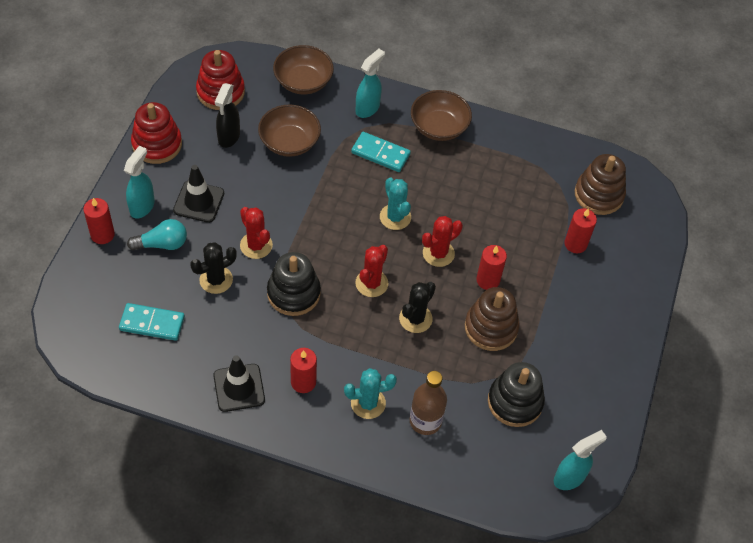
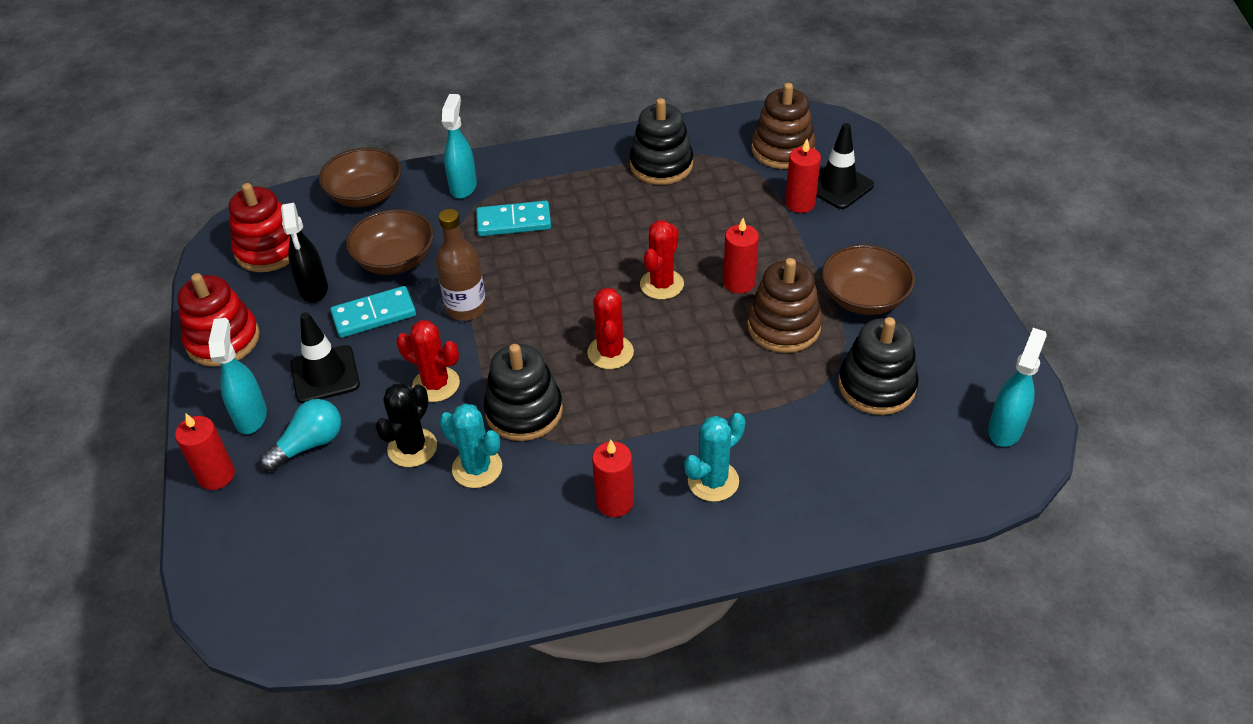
camera: 25 degrees left, 10 degrees down
turquoise domino [119,303,185,341] -> turquoise domino moved to [330,286,416,338]
black traffic cone [213,355,265,412] -> black traffic cone moved to [817,123,874,209]
turquoise cactus [380,177,411,230] -> turquoise cactus moved to [439,403,502,488]
black cactus [399,282,436,333] -> none
brown bottle [410,371,447,435] -> brown bottle moved to [436,209,487,321]
brown bowl [411,90,472,141] -> brown bowl moved to [822,245,915,315]
none -> black stacking toy [630,98,693,185]

